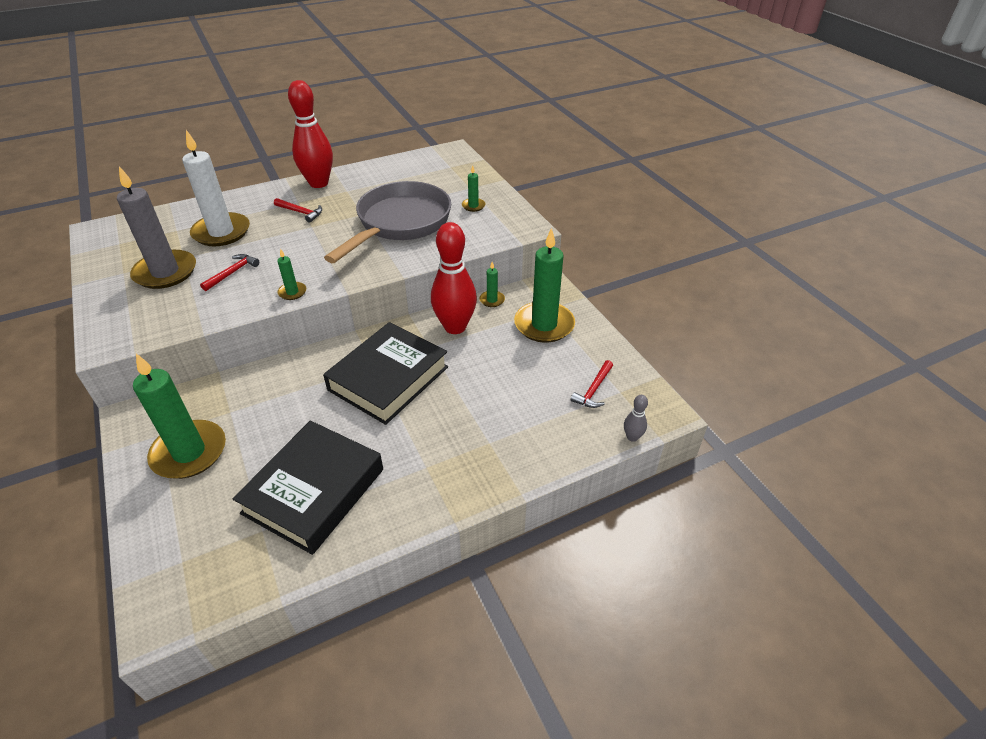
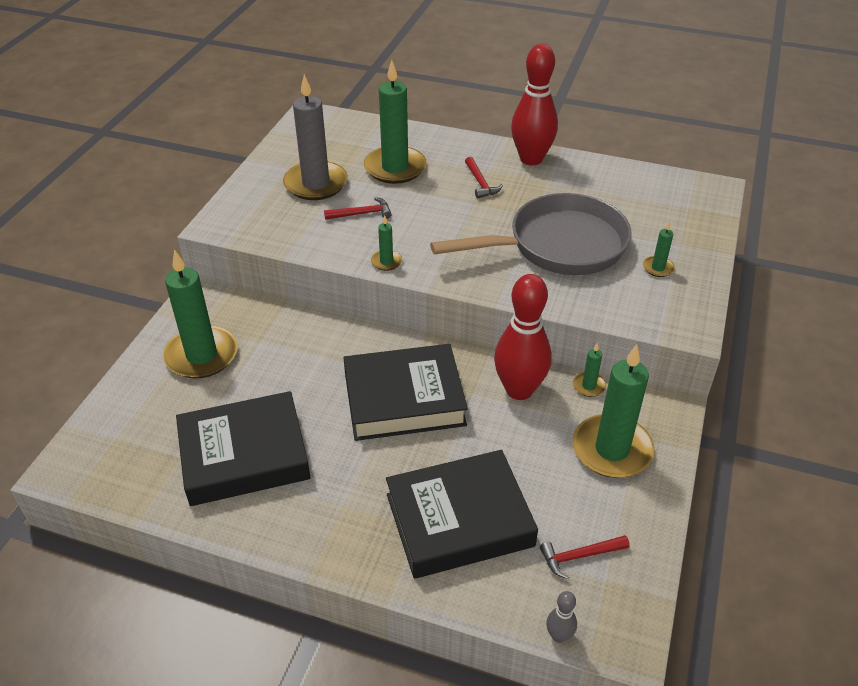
camera: 45 degrees right, 0 degrees up
white candle [182,130,250,246] -> green candle [364,60,427,184]
none -> black book [386,450,538,579]

